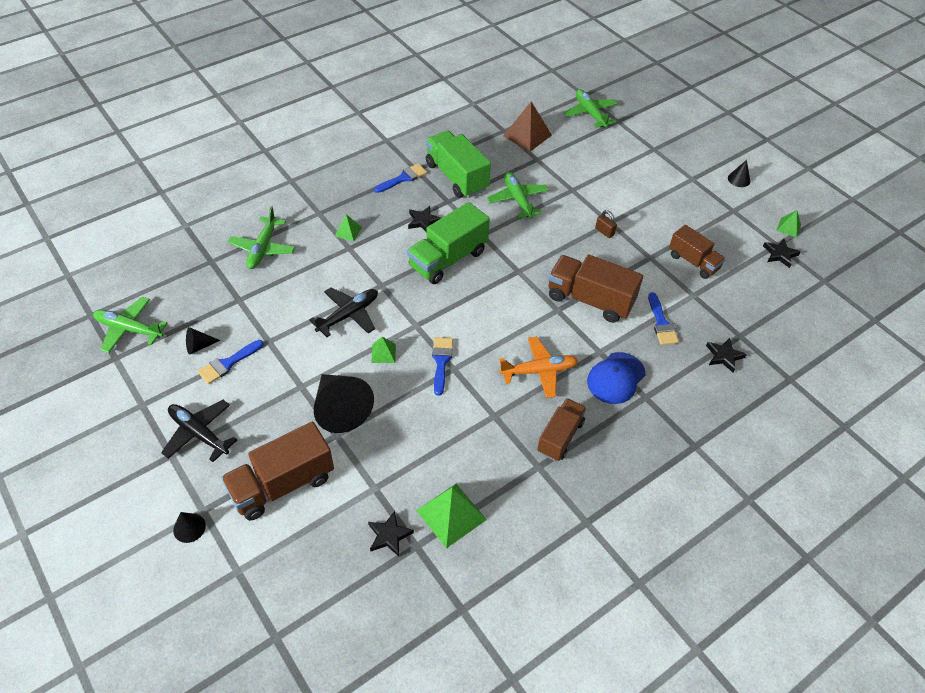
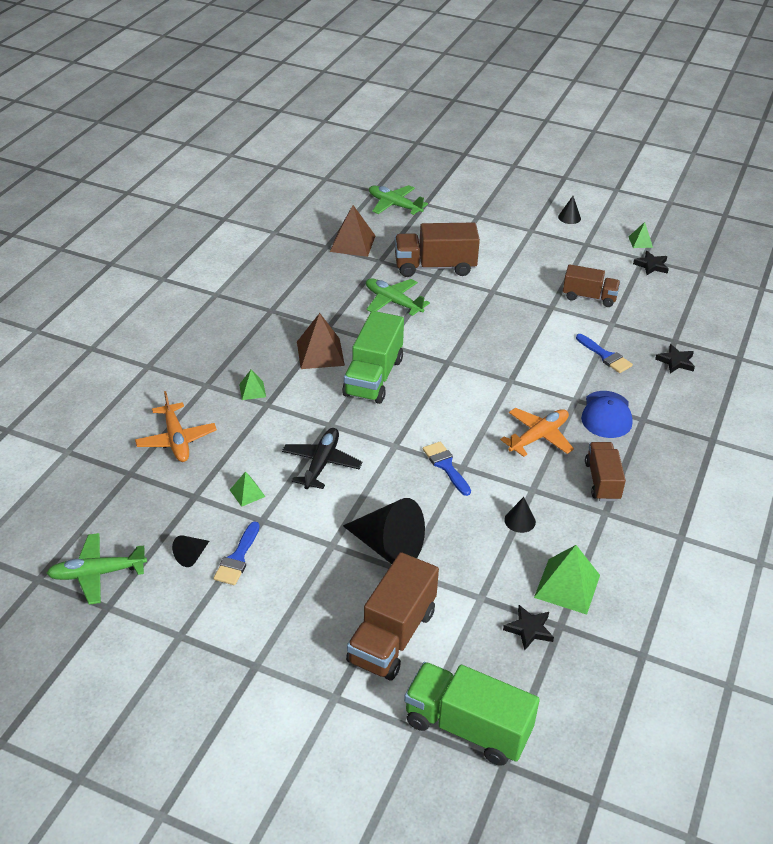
camera: 30 degrees left, 10 degrees down
black plane [161,400,237,462] -> none
black cone [173,512,206,543] -> black cone moved to [504,497,536,533]
green plane [228,206,295,269] -> orange plane [135,391,217,462]
green pyramid [371,337,396,363] -> green pyramid moved to [230,471,265,507]
blue brush [374,163,427,193] -> none
black star [408,206,441,232] -> brown pyramid [297,313,345,369]
green truck [426,131,491,198] -> green truck moved to [404,662,540,766]
brown truck [548,254,643,323] -> brown truck moved to [395,222,480,277]
brown padlock [595,210,617,238] -> none

